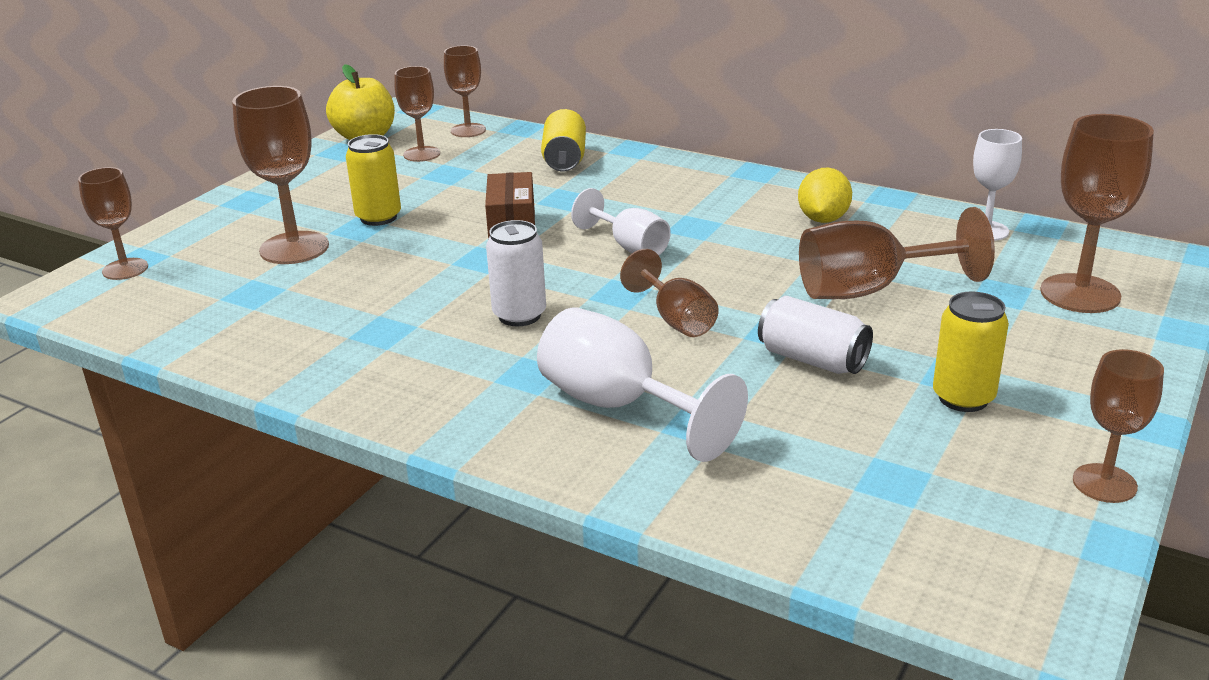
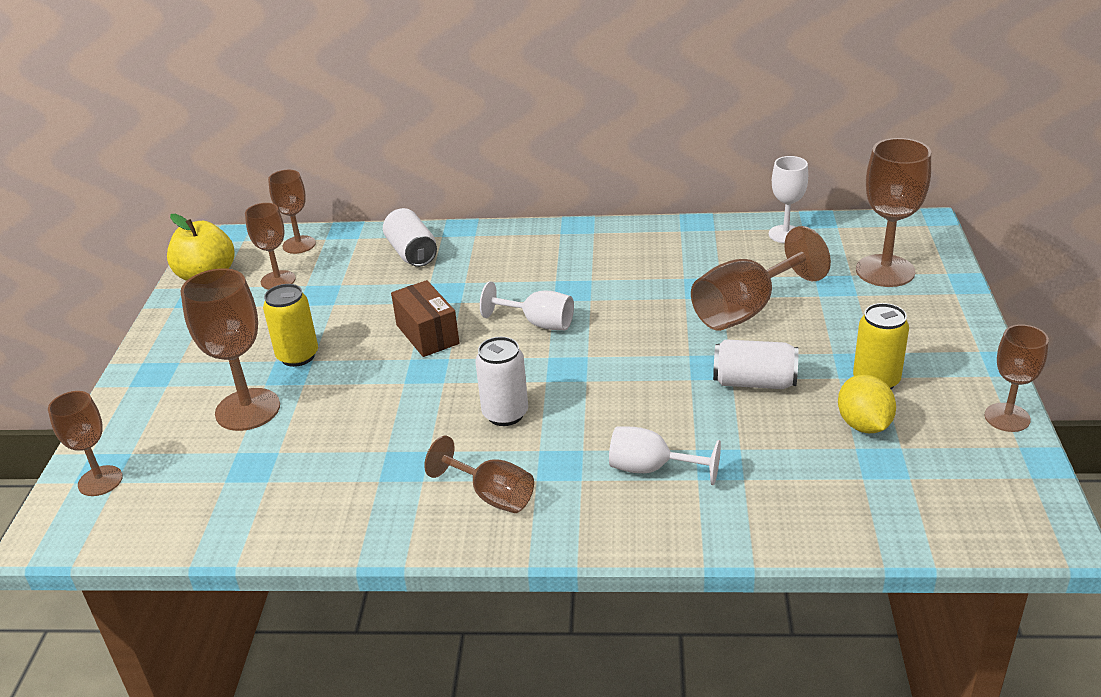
camera: 25 degrees left, 5 degrees up
white goblet [537,307,748,462] -> white goblet [609,426,721,485], size x0.63
yellow can [541,109,586,171] -> white can [383,208,437,267]
brown goblet [620,249,719,337] -> brown goblet moved to [424,435,534,513]
yellow lemon [798,168,852,223] -> yellow lemon moved to [838,375,896,433]

